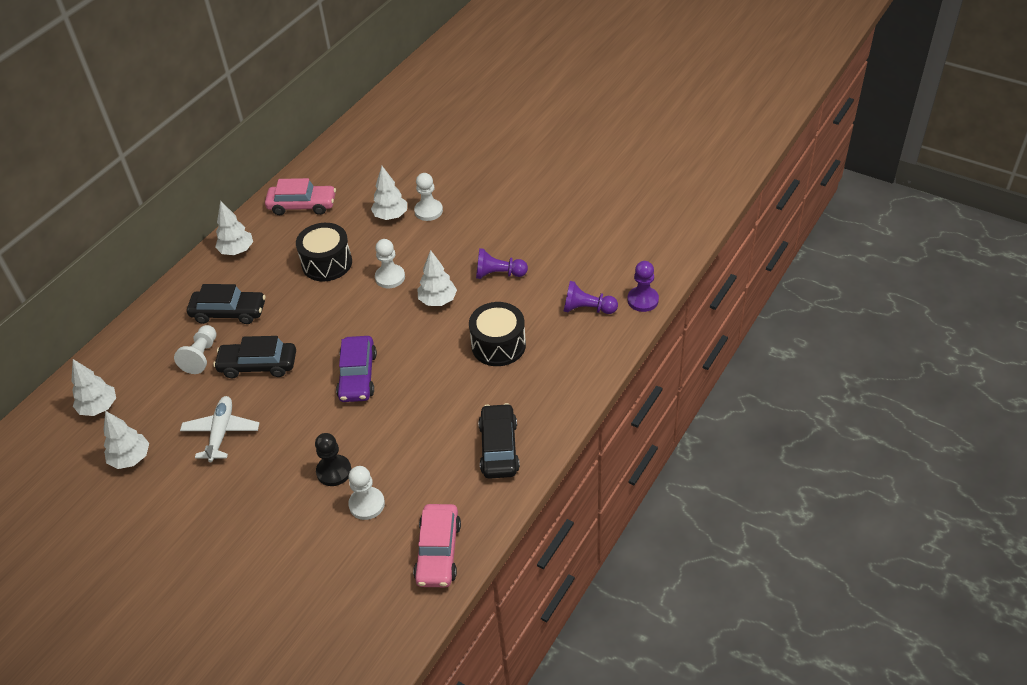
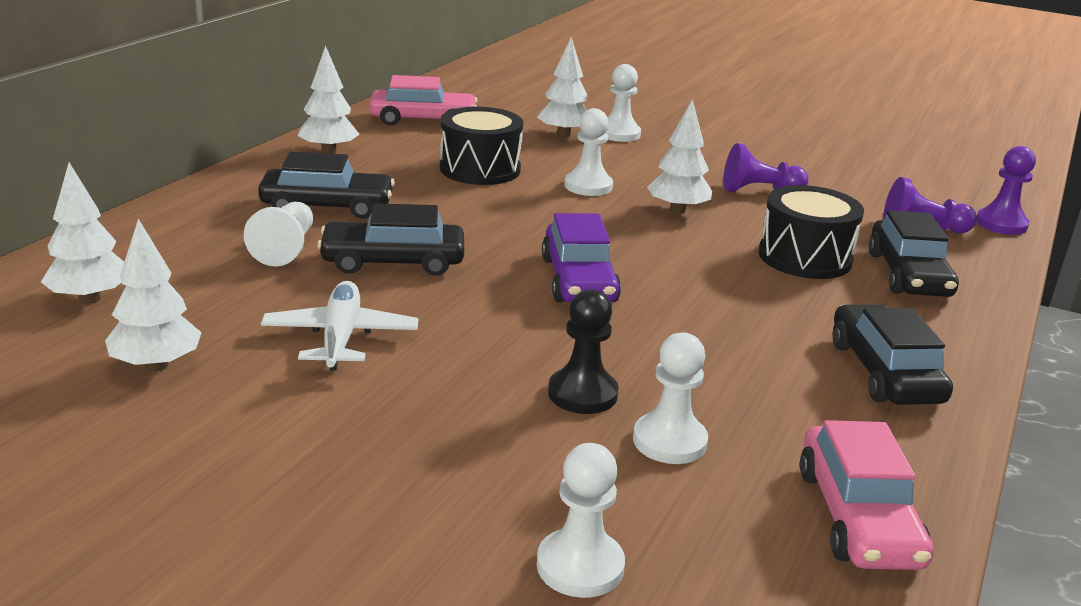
camera: 10 degrees left, 20 degrees down
none -> white pawn [537,443,625,598]
none -> black car [869,210,959,297]

